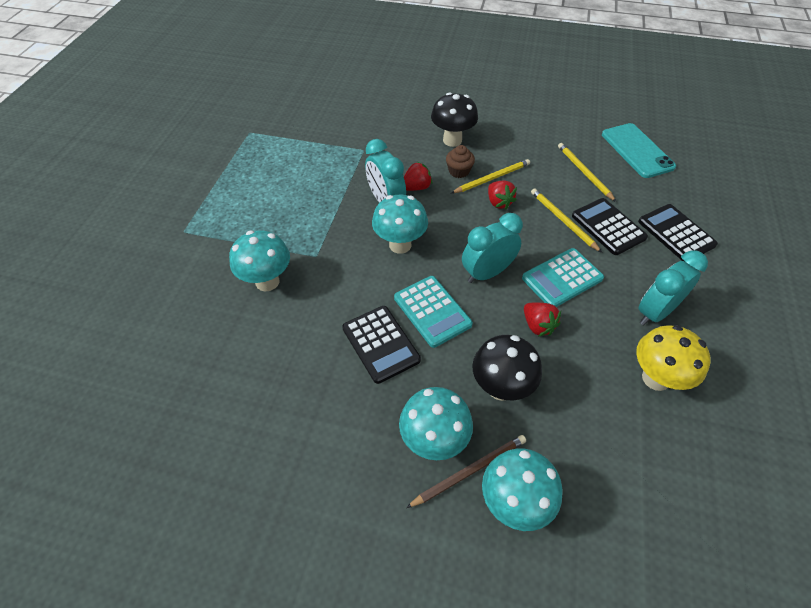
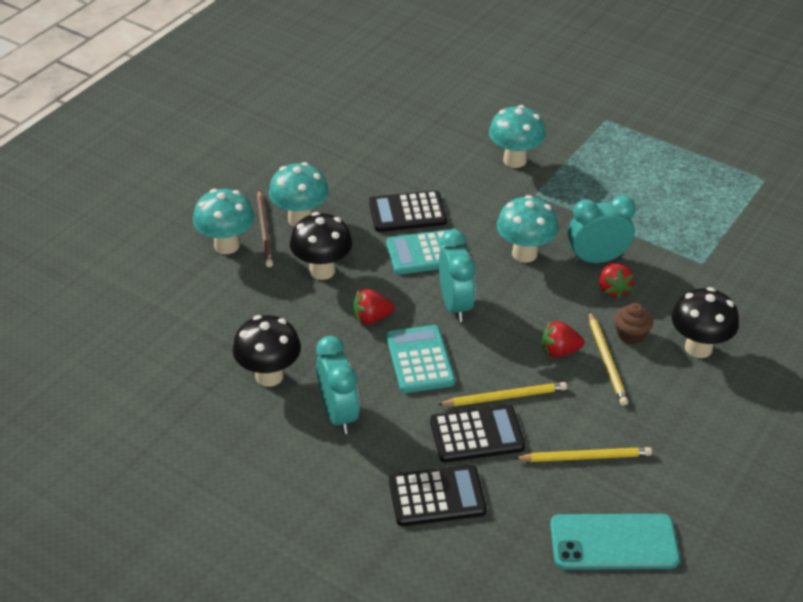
camera: 110 degrees right, 10 degrees down
yellow mushroom [636,325,711,391] -> black mushroom [233,315,301,387]

